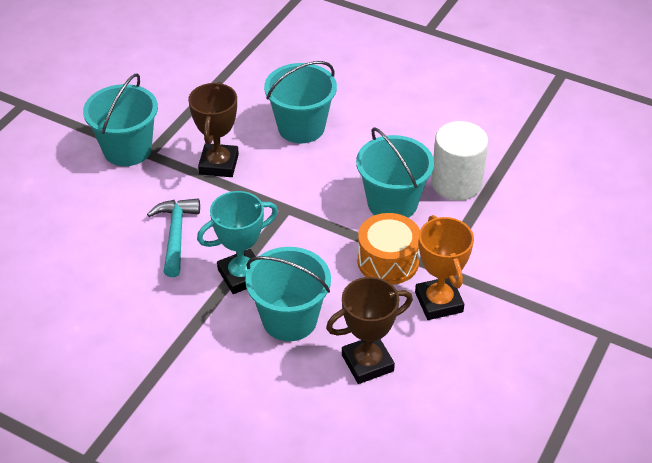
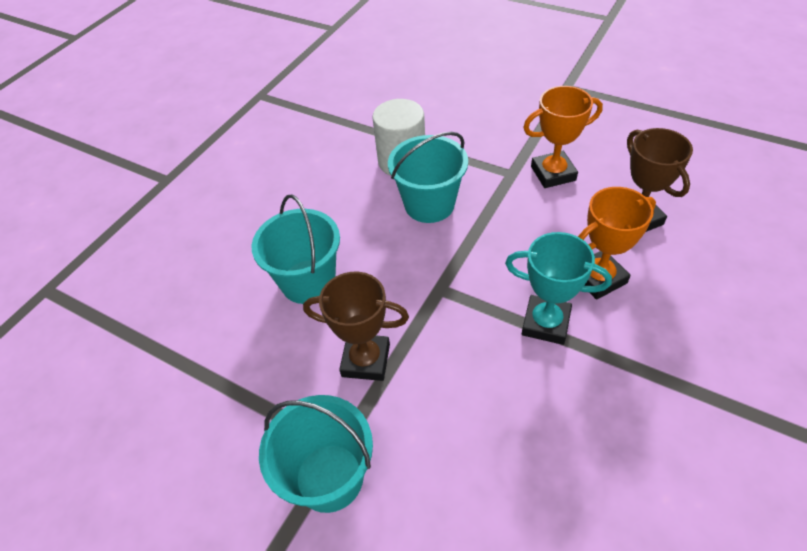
camera: 85 degrees left, 5 degrees up
turquoise hammer [147,199,200,277] -> none
turquoise trophy [197,191,278,294] -> turquoise trophy turned 45 degrees counterclockwise [505,232,612,345]
turquoise bucket [245,247,331,341] -> orange trophy [578,187,656,300]
orange drum [358,213,420,285] -> none

